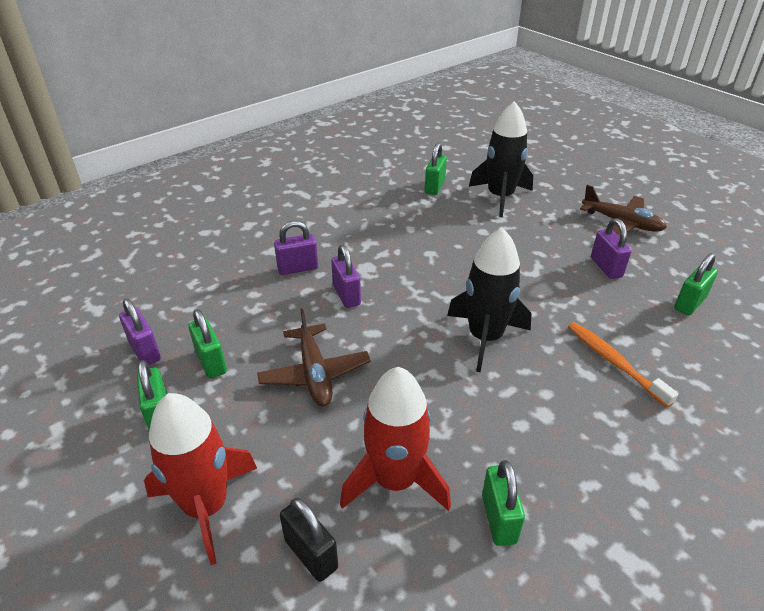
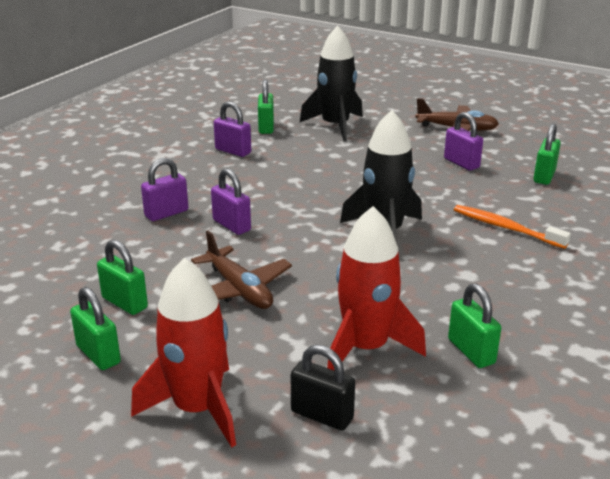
camera: 20 degrees left, 10 degrees down
purple padlock [119,299,161,365] -> purple padlock moved to [214,101,251,157]

